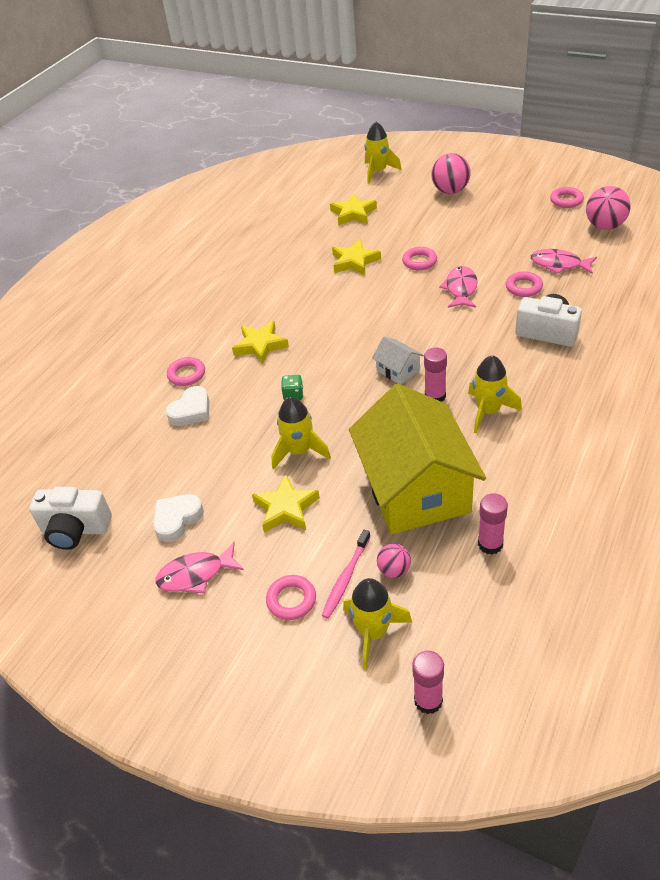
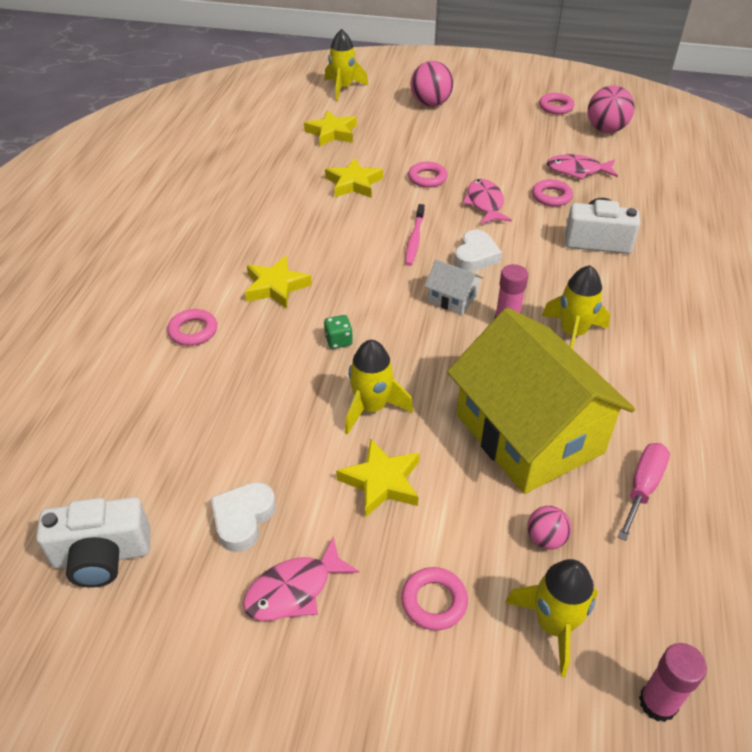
camera: 20 degrees left, 0 degrees up
white heart [166,386,209,426] -> white heart moved to [454,230,502,272]
pink toothbrush [321,530,371,619] -> pink toothbrush moved to [405,204,425,266]
pink glue stick [478,493,508,555] -> pink screwdriver [618,443,670,541]

